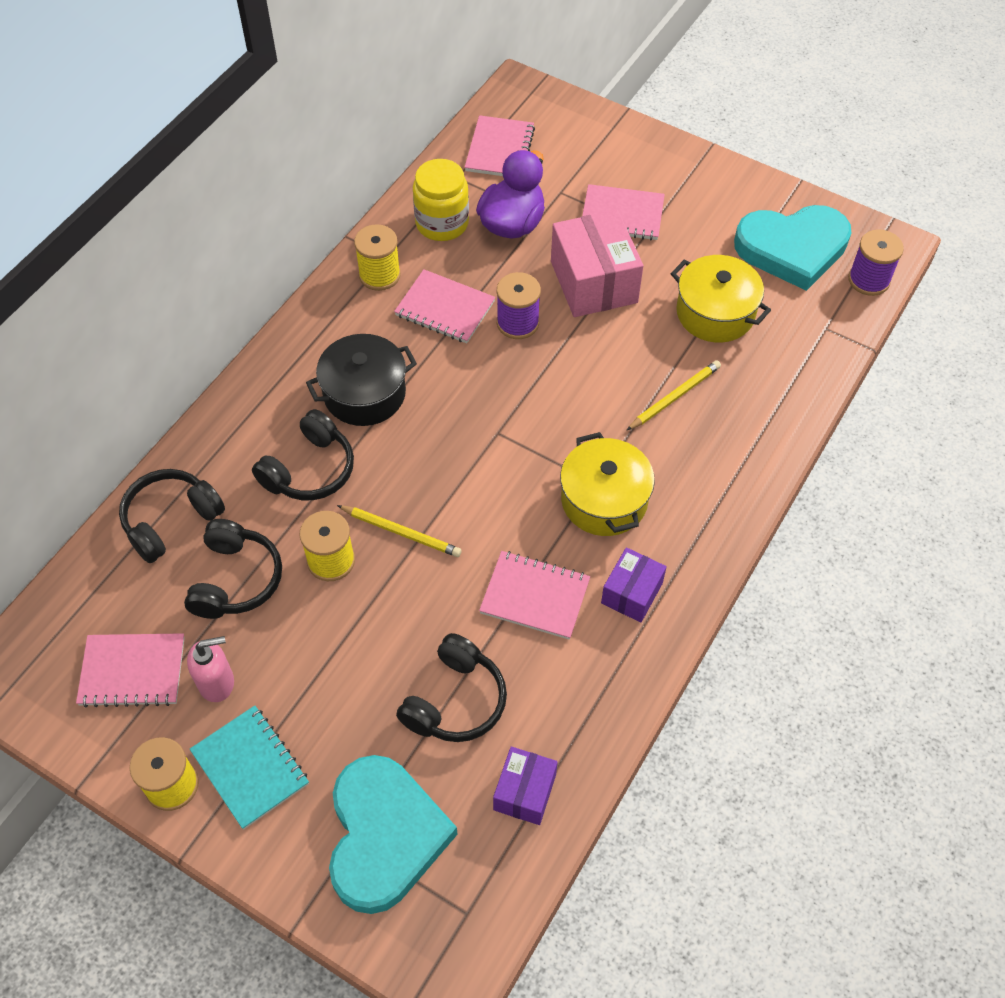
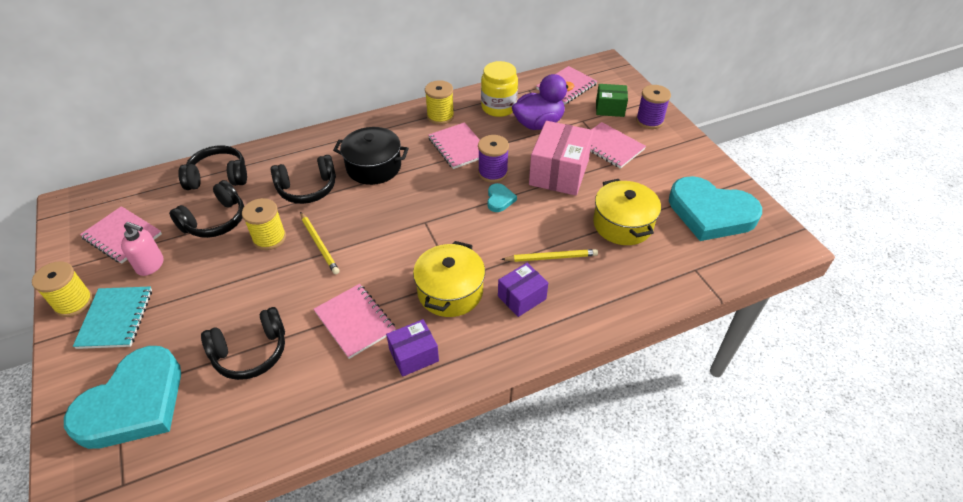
camera: 35 degrees right, 10 degrees down
purple box [493,747,558,825] -> purple box moved to [498,263,548,317]
purple spool [848,229,904,296] -> purple spool moved to [636,85,671,129]
none -> turquoise heart [487,183,517,212]
none -> green box [596,84,628,117]

